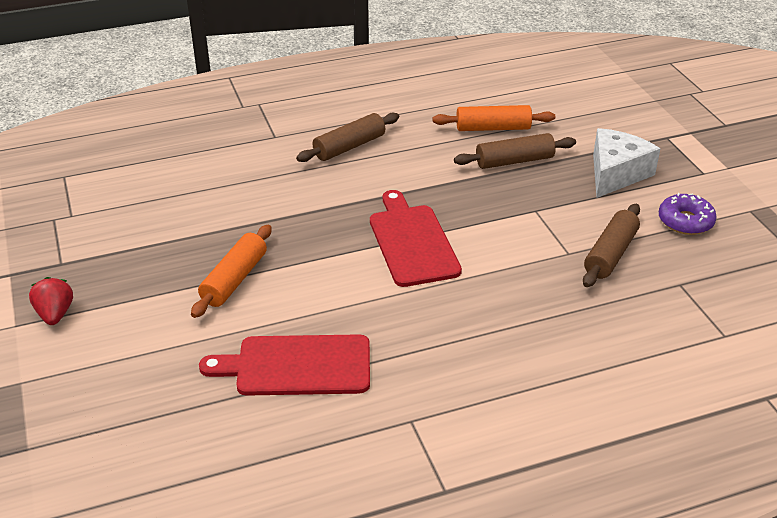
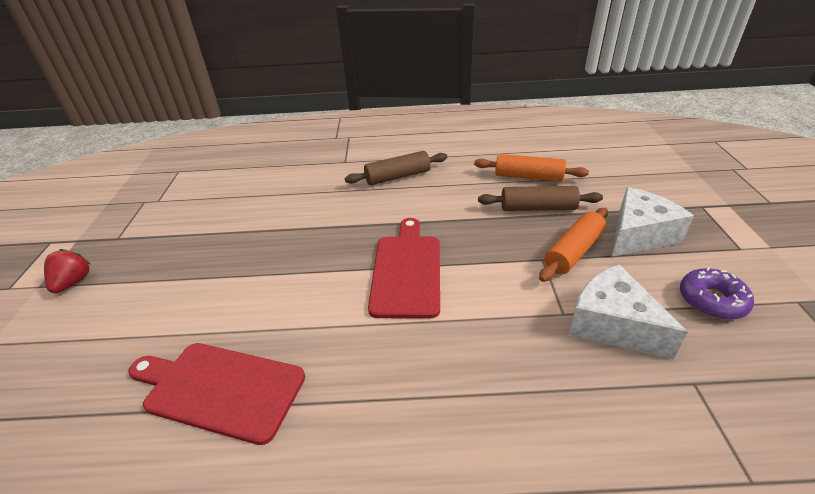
camera: 20 degrees right, 0 degrees up
orange rolling pin [191,225,272,318] -> orange rolling pin moved to [539,208,608,282]
brown rolling pin [583,204,640,287] -> white cheese [568,264,688,360]

